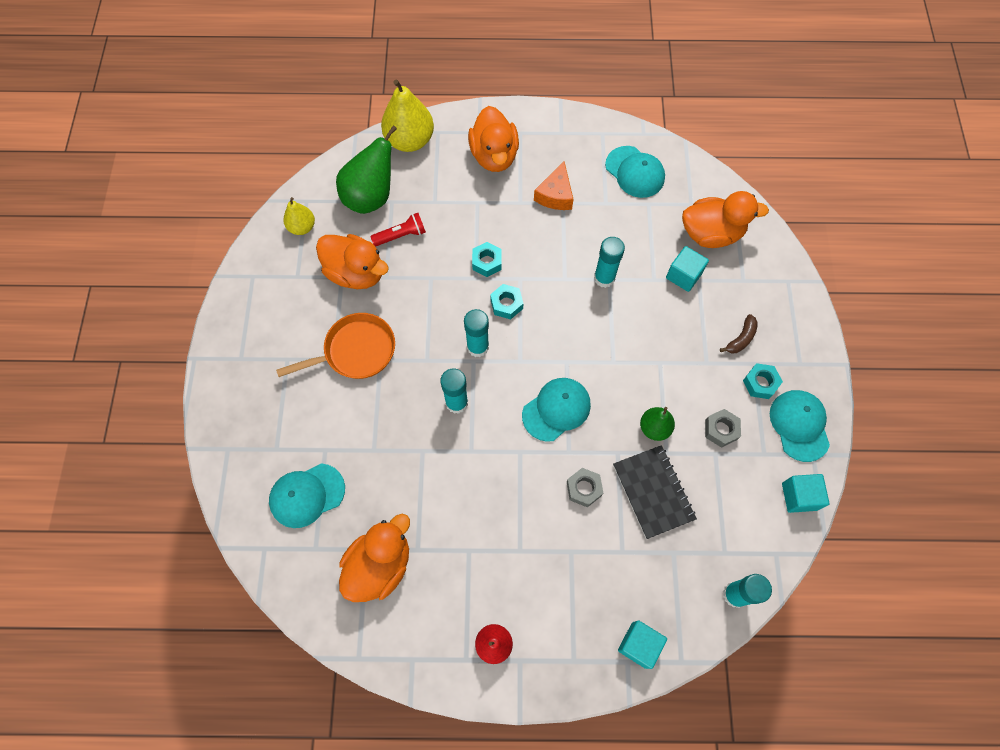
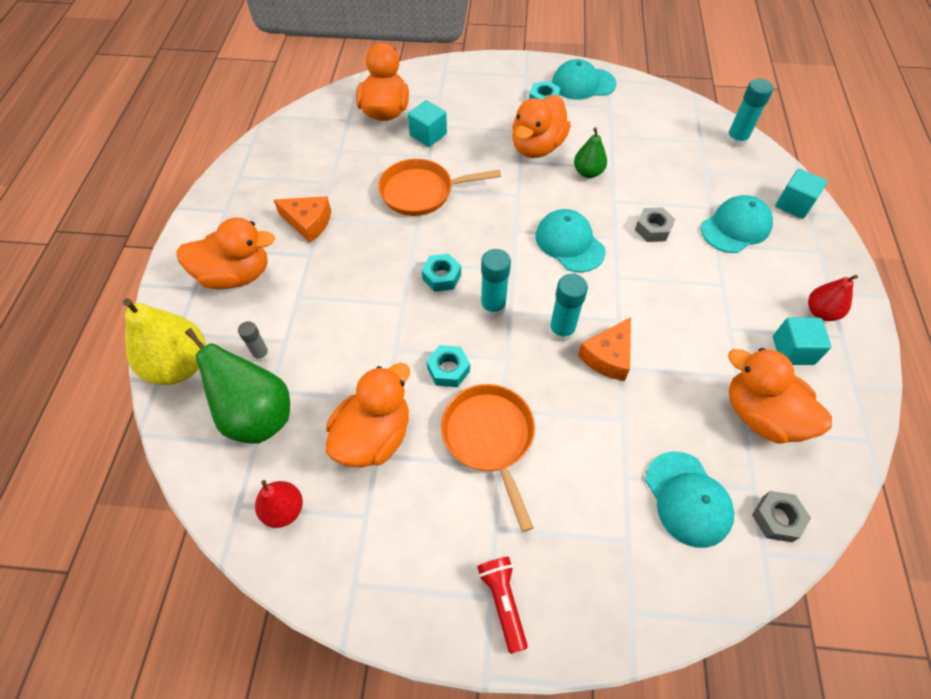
camera: 85 degrees left, 10 degrees down
yellow pear [283,197,315,235] -> red pear [255,480,303,528]
red flashlight [370,213,426,246] -> red flashlight moved to [477,557,528,654]
turquoise nut [472,242,502,277] -> turquoise nut moved to [426,345,470,387]
turquoise glue stick [594,237,625,288] -> orange pan [378,159,501,216]
turquoise cap [605,146,665,198] -> turquoise cap moved to [701,195,773,253]
black notebook [613,445,697,539] -> none
grey nut [705,409,741,448] -> grey nut moved to [752,491,811,542]
brown banana [720,314,758,353] -> none
turquoise cube [782,474,829,513] -> turquoise cube moved to [773,317,832,365]
none -> grey glue stick [238,321,270,362]
none -> orange duck [512,95,571,158]
none -> orange cheese [578,317,631,381]

